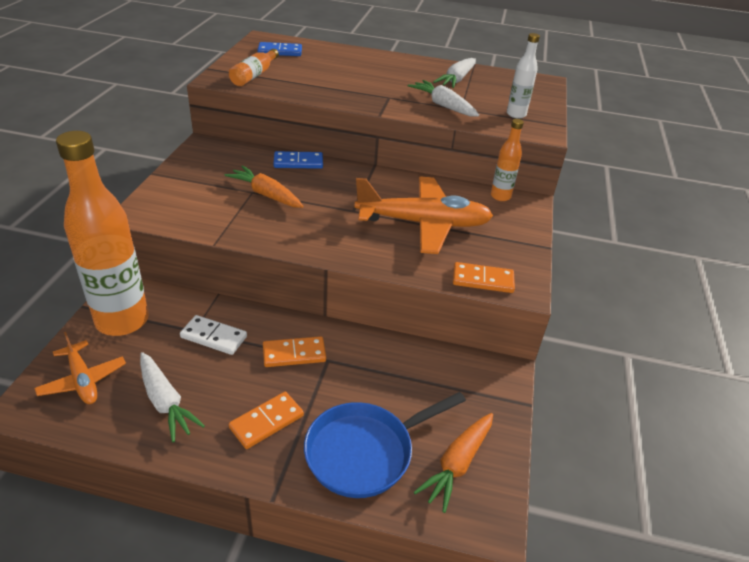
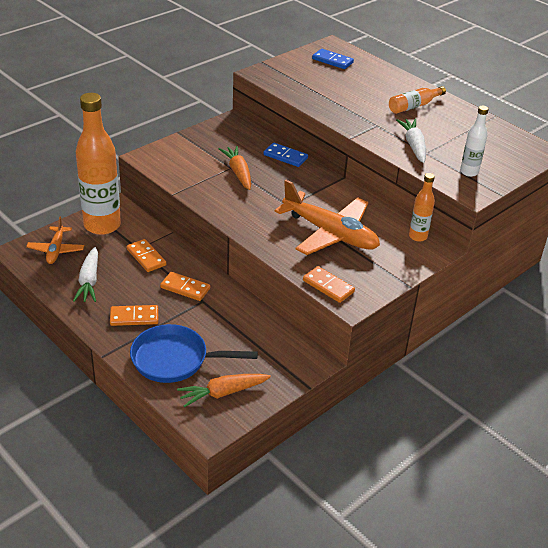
camera: 35 degrees right, 0 degrees up
white domino [180,315,247,355] -> orange domino [127,239,166,272]
orange bottle [229,49,279,86] -> orange bottle moved to [389,86,446,114]
white carrot [433,58,476,88] -> none

